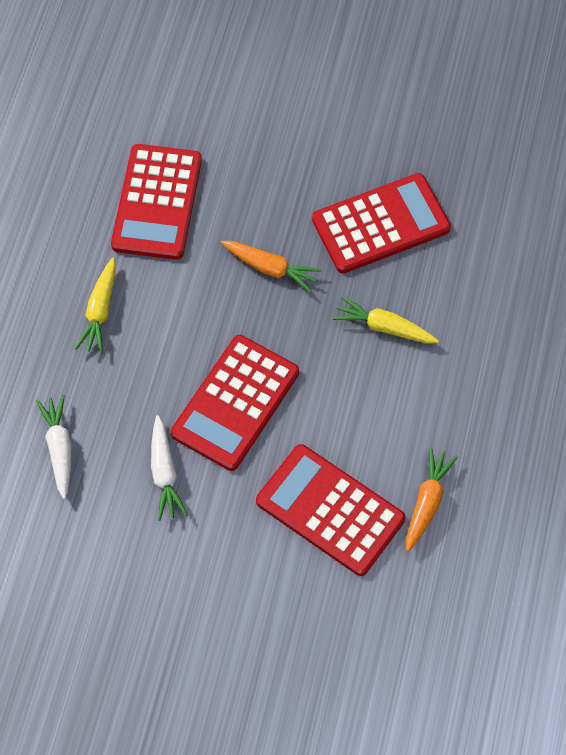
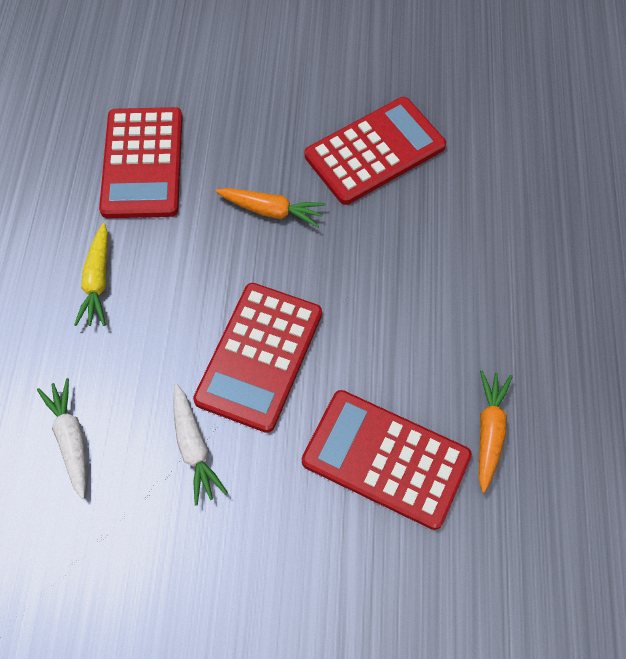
camera: 10 degrees left, 0 degrees up
yellow carrot [333,296,439,343] -> none

